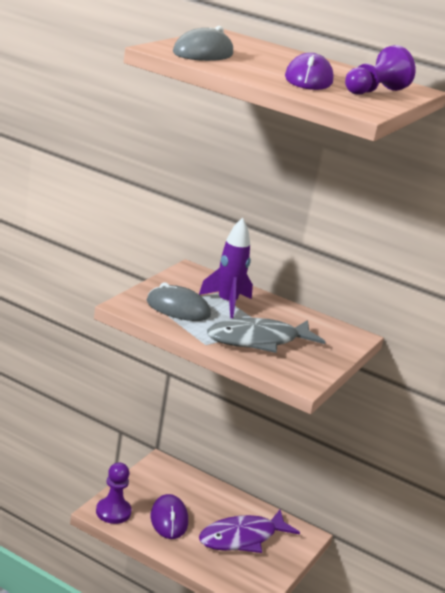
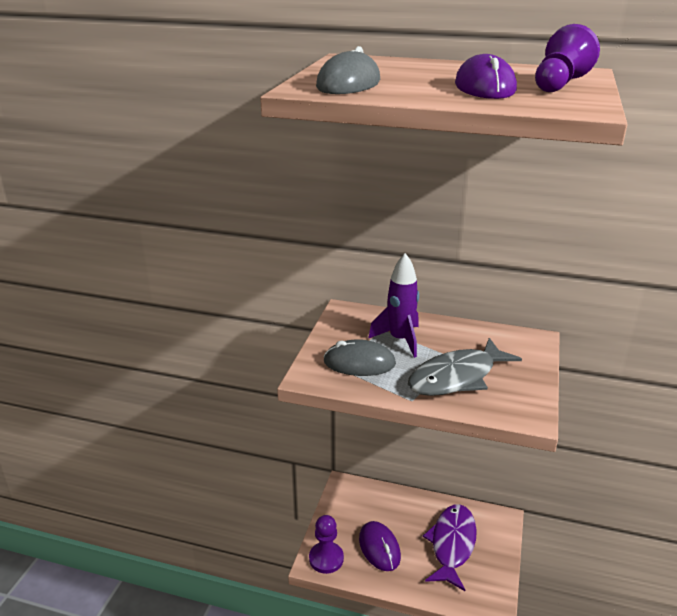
camera: 10 degrees left, 5 degrees up
purple fish [199,510,300,553] -> purple fish turned 150 degrees clockwise [423,504,477,591]

